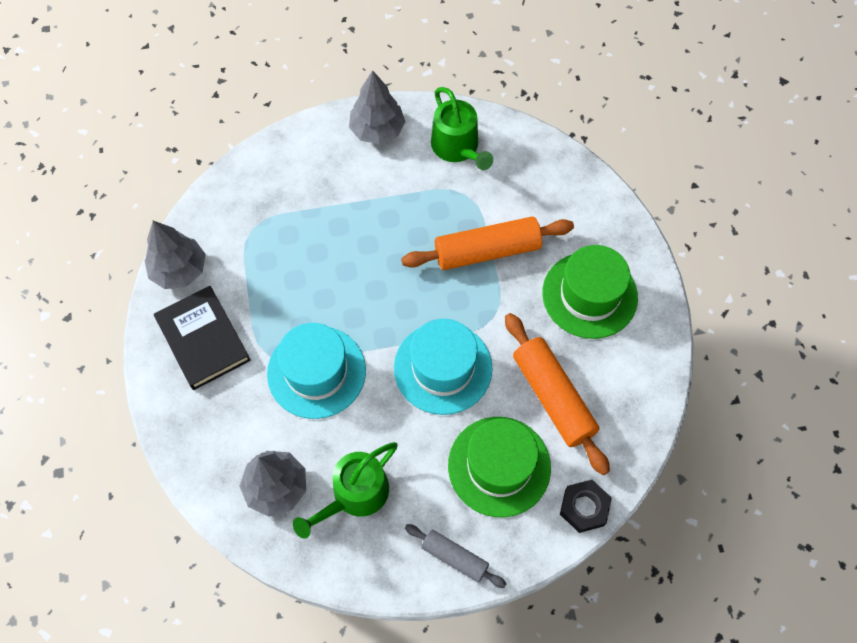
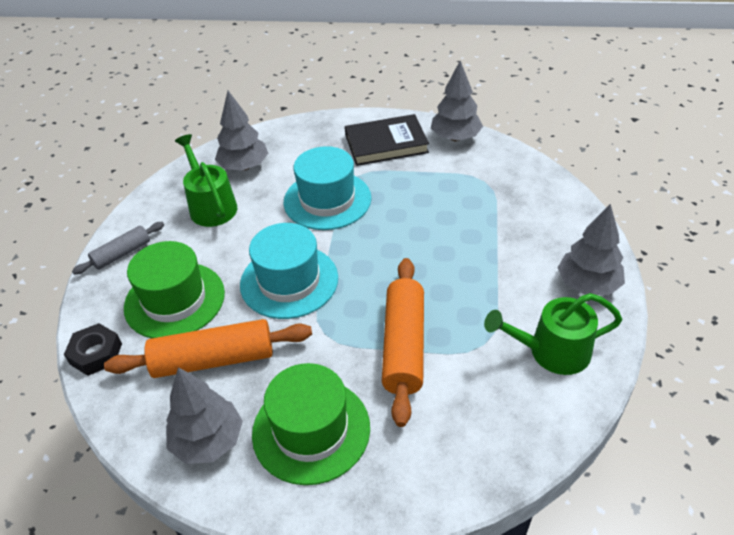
camera: 110 degrees right, 20 degrees down
none -> grey tree [166,367,243,464]

